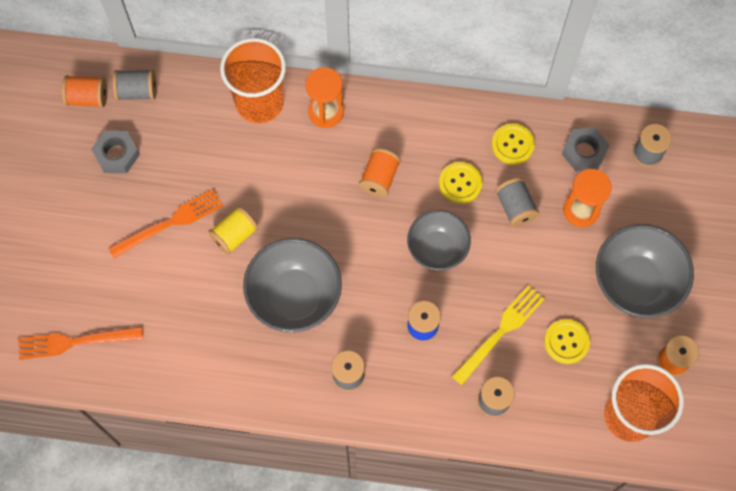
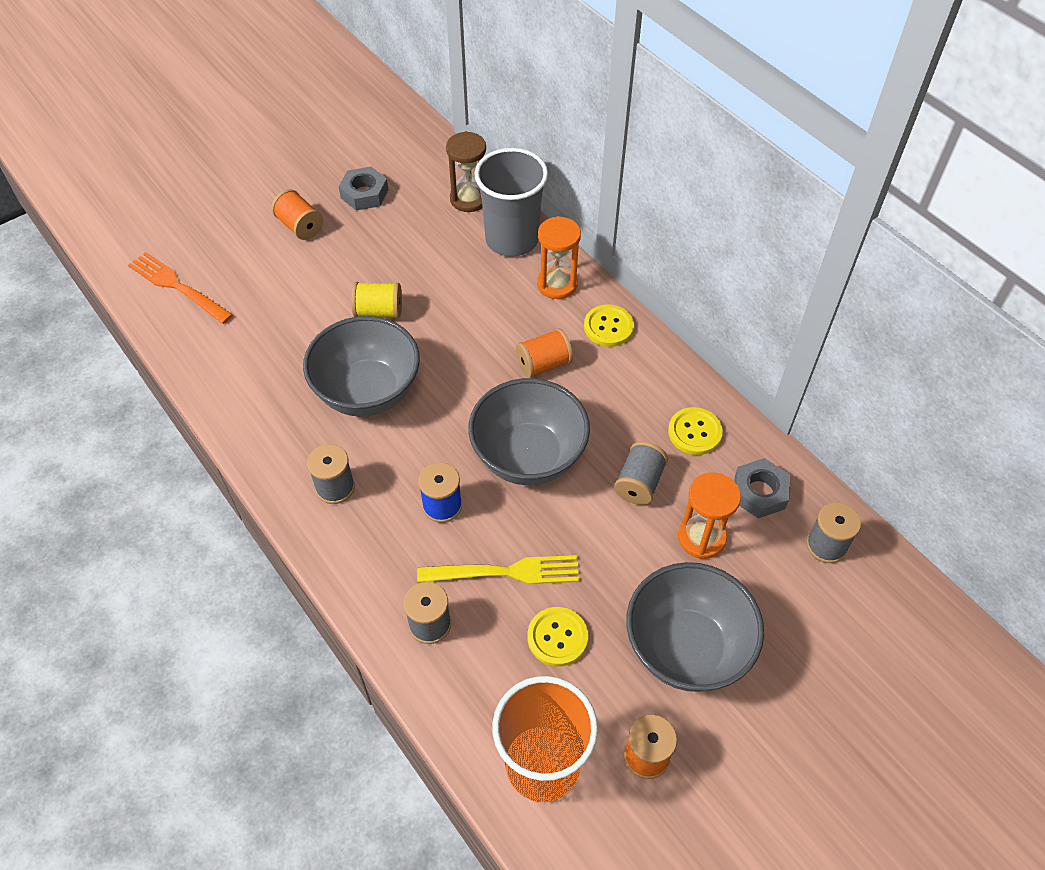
camera: 45 degrees right, 15 degrees down
orange spool [62,75,107,107] -> orange spool moved to [271,189,323,240]
orange fork [108,189,223,259] -> none
grey spool [113,69,157,100] -> none
orange cup [220,38,286,124] -> grey cup [475,148,548,257]
grey bowl [407,210,471,271] -> grey bowl [468,378,590,485], size x1.51
yellow button [439,162,482,204] -> yellow button moved to [584,304,634,347]
none -> brown hourglass [446,131,486,212]

